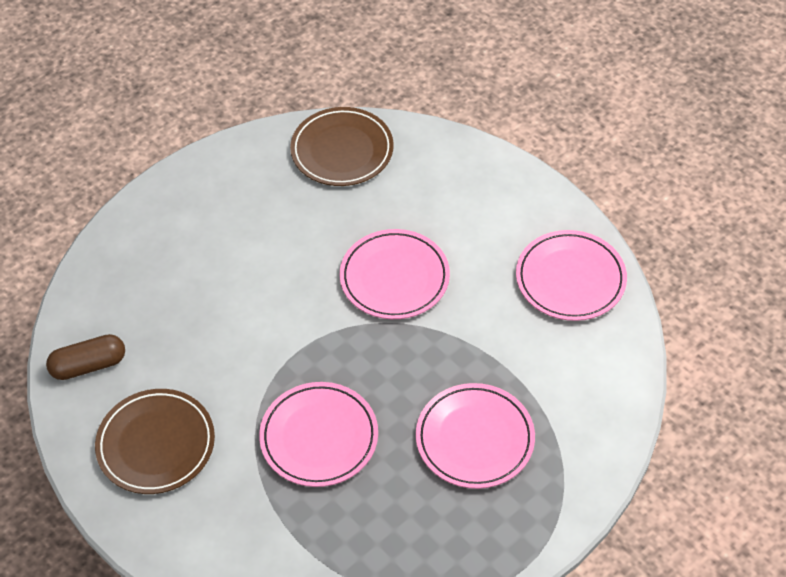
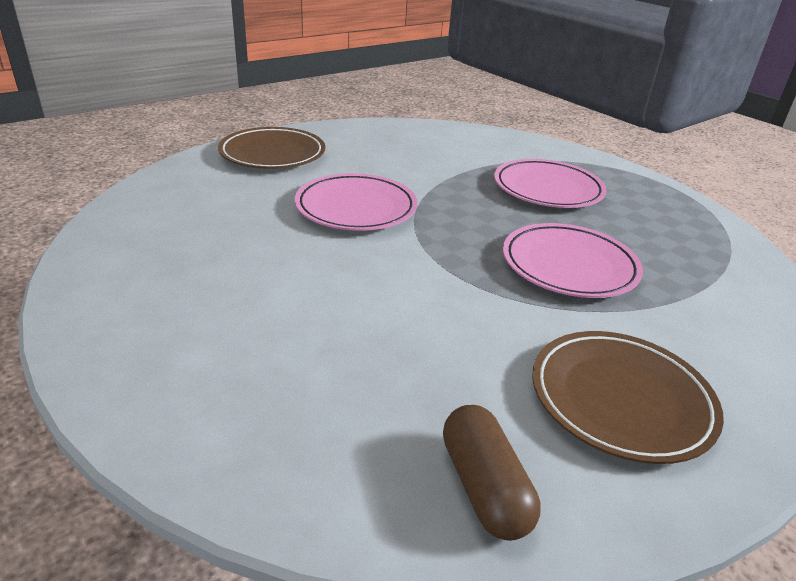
camera: 90 degrees left, 20 degrees down
brown plate [290,107,394,186] -> brown plate moved to [218,127,325,169]
pink plate [516,230,627,321] -> none

